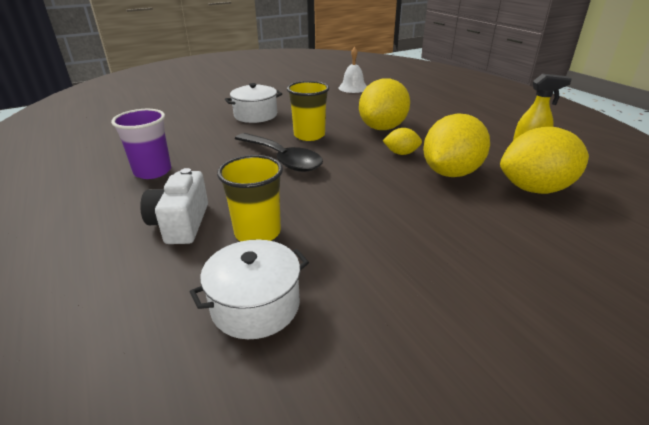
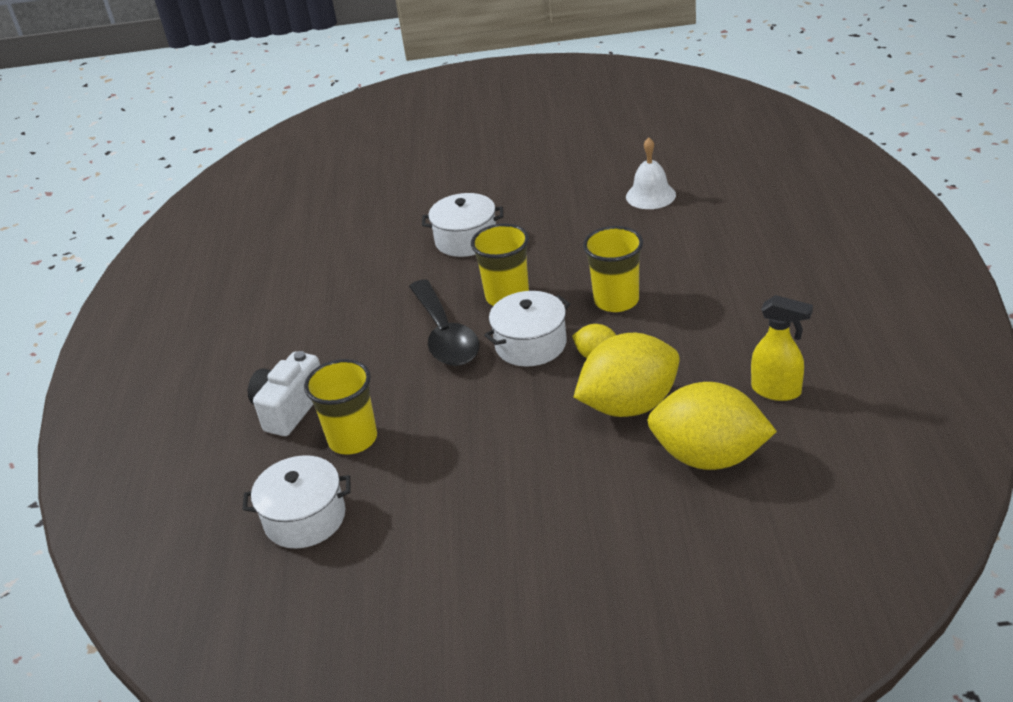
camera: 30 degrees right, 5 degrees up
purple cup [111,109,171,179] -> none
yellow lemon [359,78,410,130] -> yellow cup [583,226,643,312]
none -> white pot [484,291,570,367]

